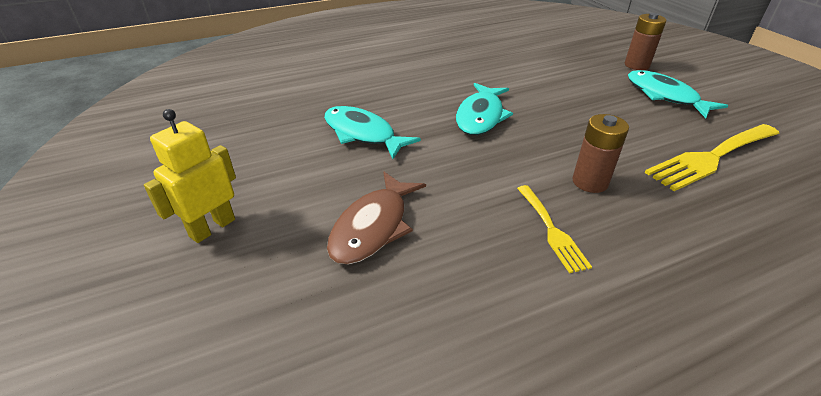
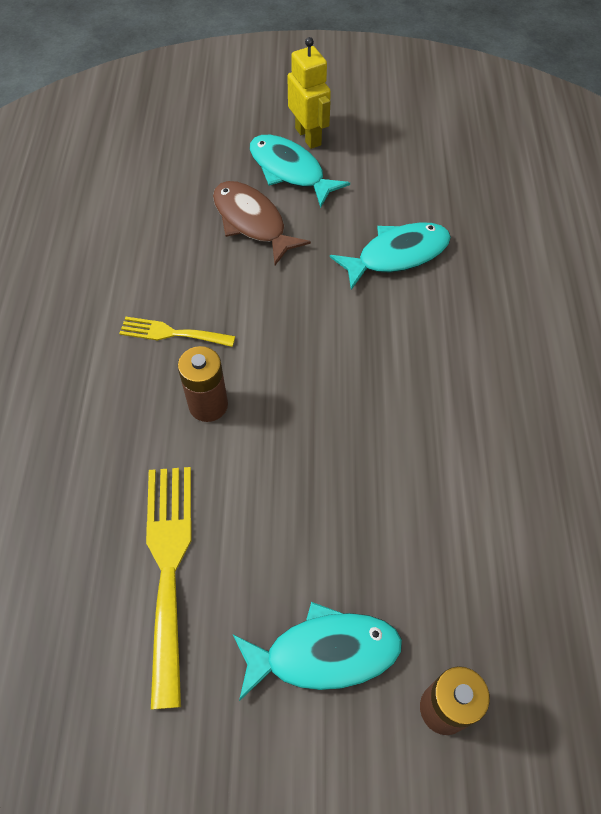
camera: 115 degrees right, 20 degrees up
turquoise fish [456,83,513,135] -> turquoise fish moved to [250,135,350,208]

